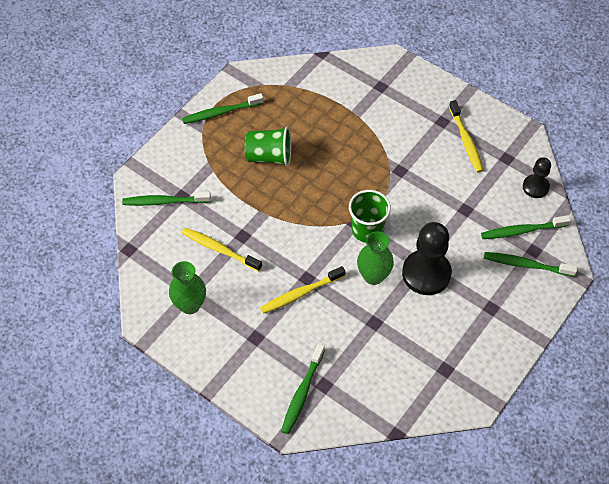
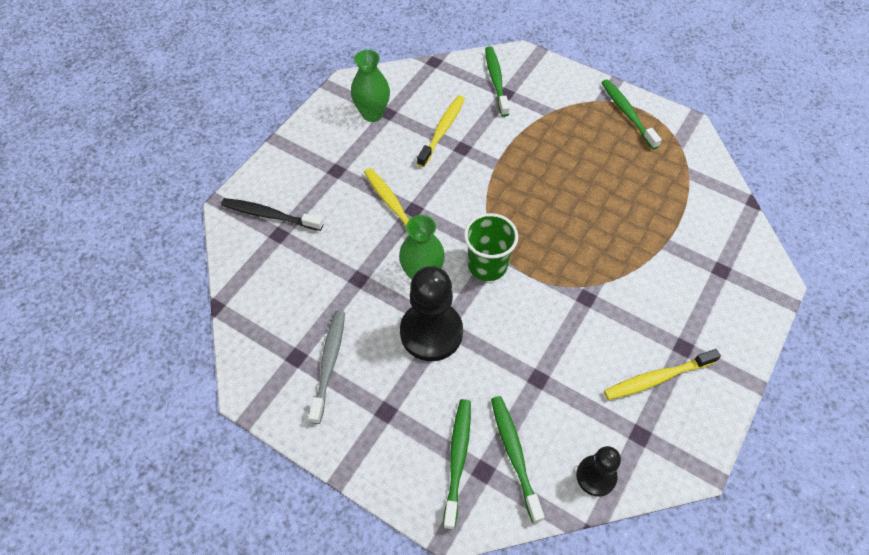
camera: 85 degrees right, 0 degrees up
green cup [245,127,291,166] -> none
green toothbrush [281,344,325,434] -> black toothbrush [221,198,323,231]
none -> grey toothbrush [308,311,345,424]

